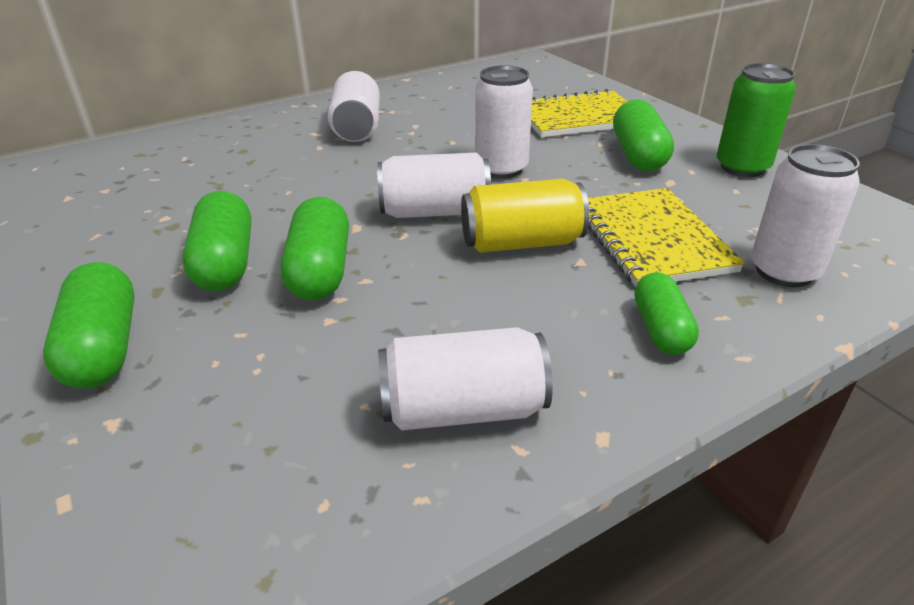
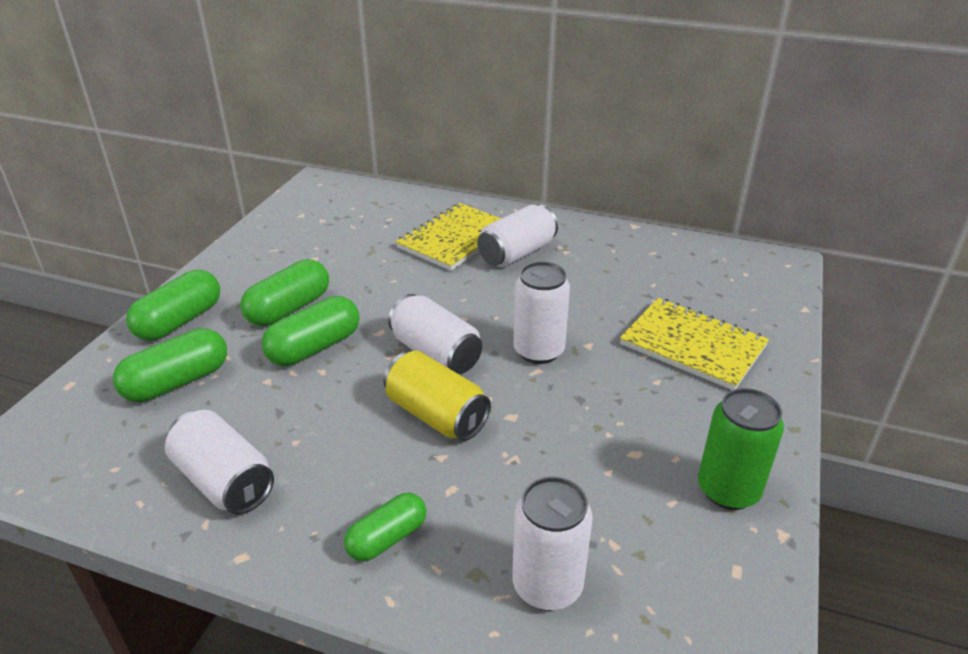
camera: 50 degrees right, 0 degrees up
yellow notebook [588,188,745,287] -> yellow notebook moved to [396,203,501,271]
green capsule [613,99,674,171] -> green capsule moved to [113,328,227,402]

